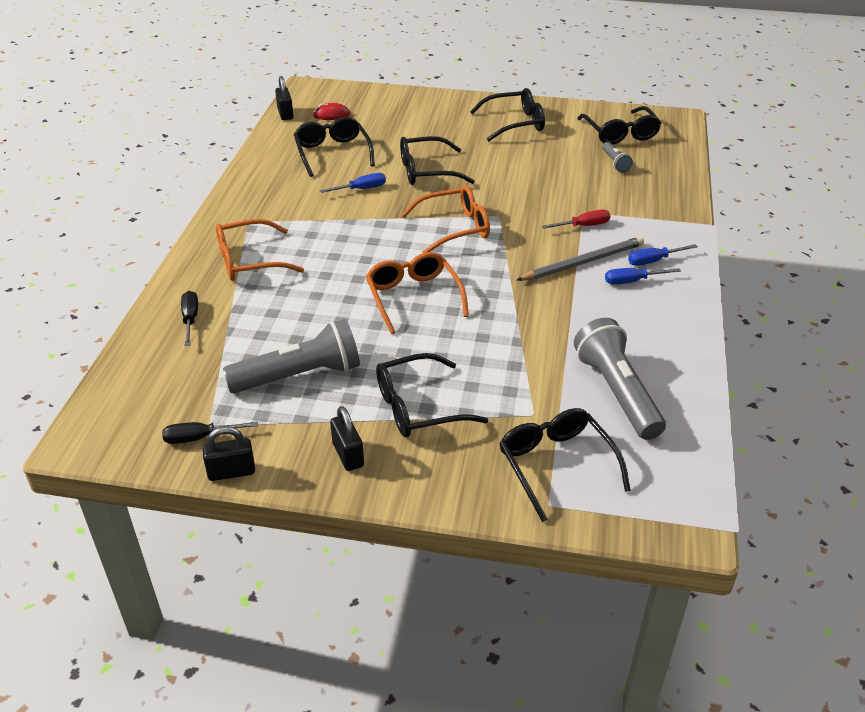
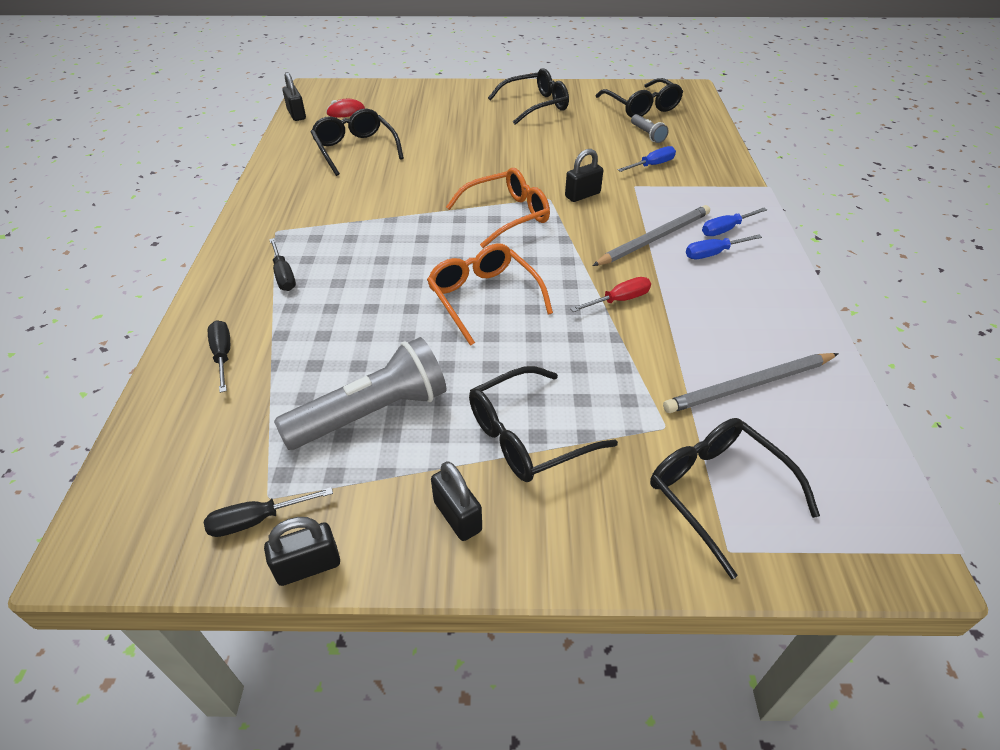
camera: 10 degrees left, 5 degrees up
orange glasses [216,219,304,281] -> black screwdriver [269,238,296,291]
blue screwdriver [320,173,386,193] -> blue screwdriver moved to [618,146,676,172]
black glasses [400,136,475,185] -> none
red screwdriver [542,210,610,229] -> red screwdriver moved to [570,277,651,312]
grey flashlight [574,318,666,440] -> grey pencil [663,353,839,413]
none -> black padlock [565,149,603,202]

